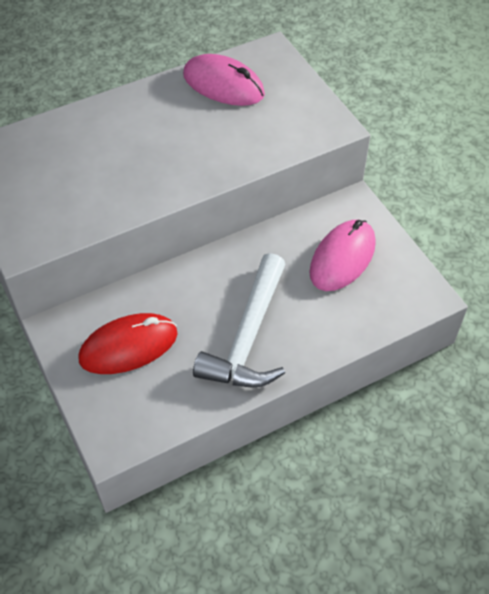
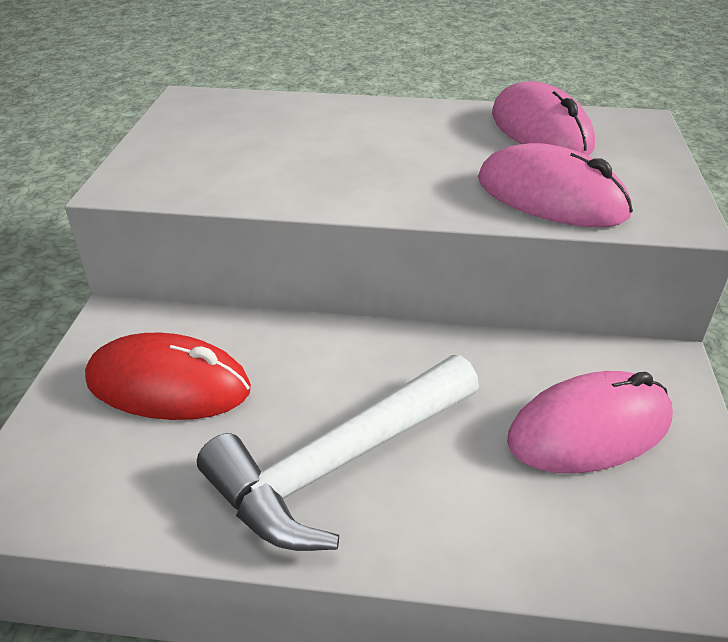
camera: 35 degrees right, 15 degrees down
none -> pink mouse [478,143,633,227]

